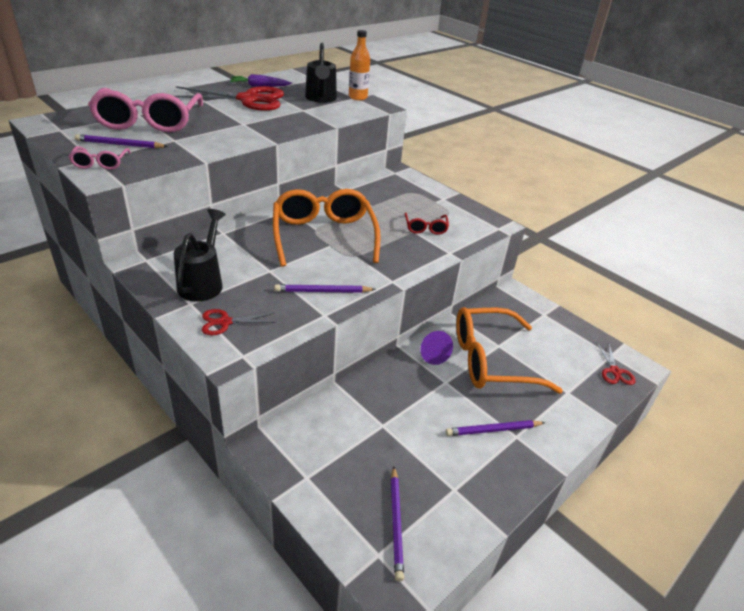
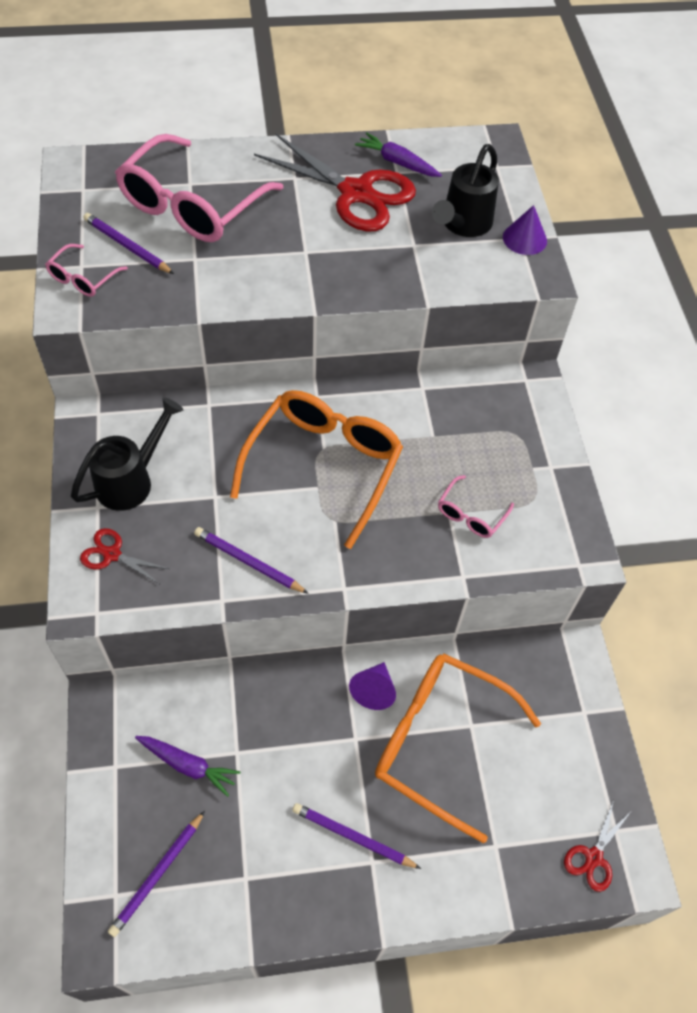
camera: 35 degrees right, 20 degrees up
orange bottle [349,30,370,100] -> purple cone [503,205,547,255]
red glasses [404,212,449,235] -> pink glasses [438,475,514,538]
none -> purple carrot [135,736,241,797]

